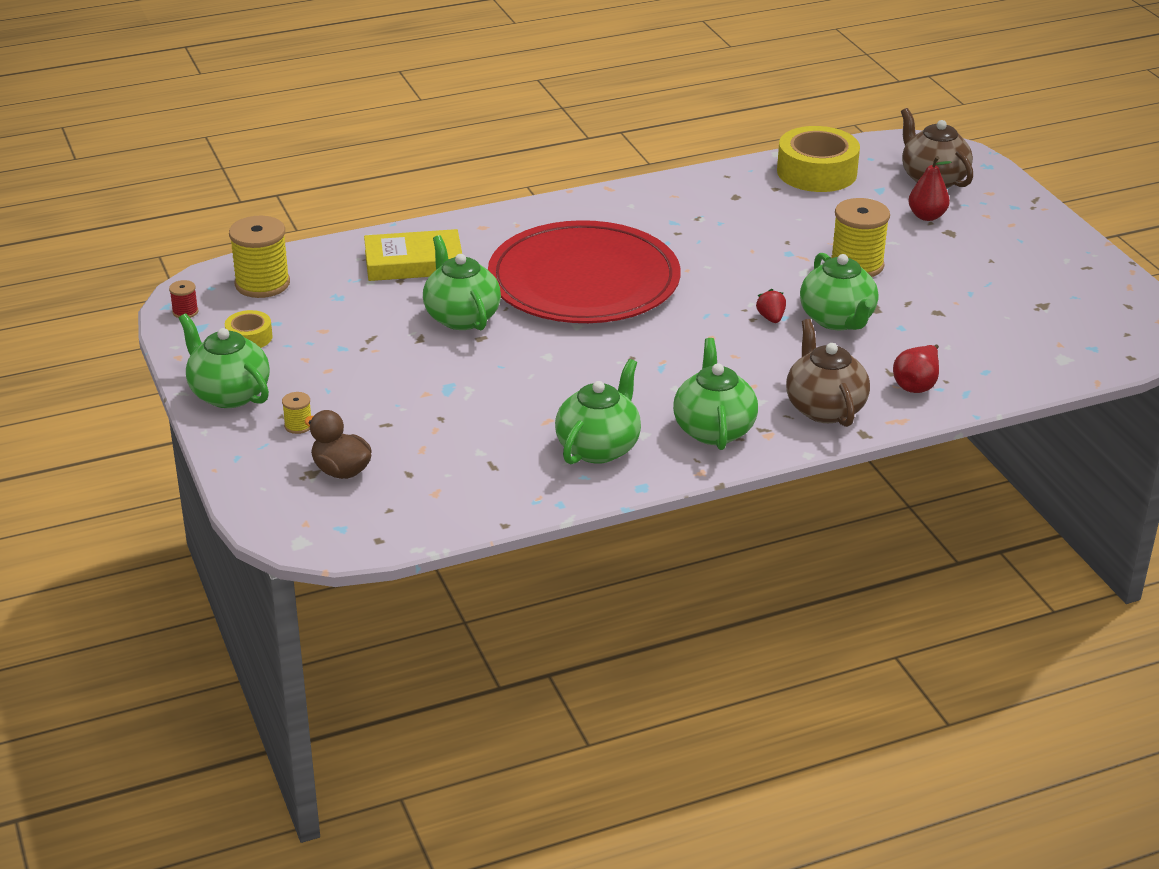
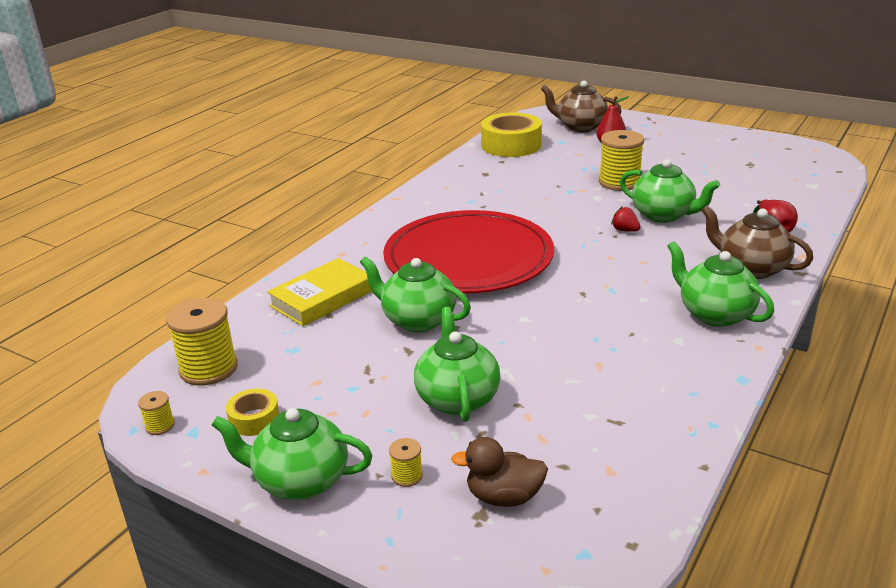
camera: 35 degrees left, 5 degrees down
red spool [169,280,198,318] -> yellow spool [138,391,175,435]
green teapot [555,359,641,464] -> green teapot moved to [414,307,500,422]

